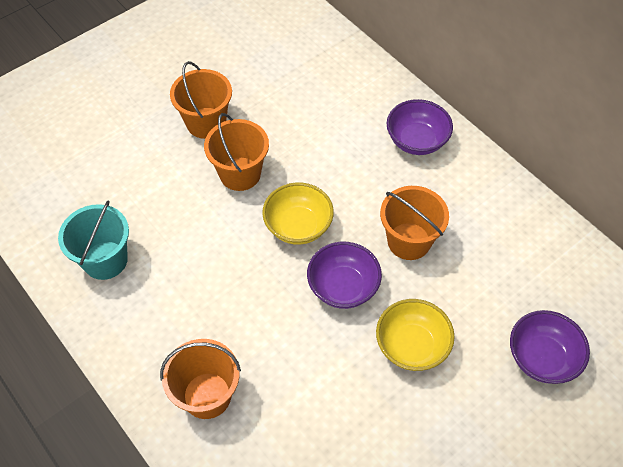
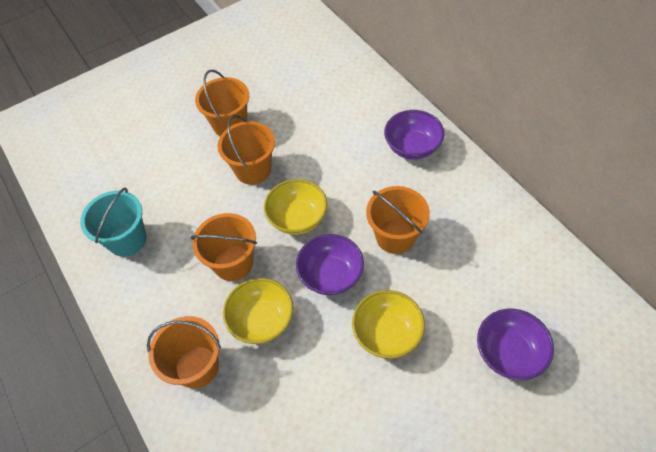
camera: 10 degrees right, 0 degrees up
none -> orange bucket [191,213,257,281]
none -> yellow bowl [223,278,293,344]

